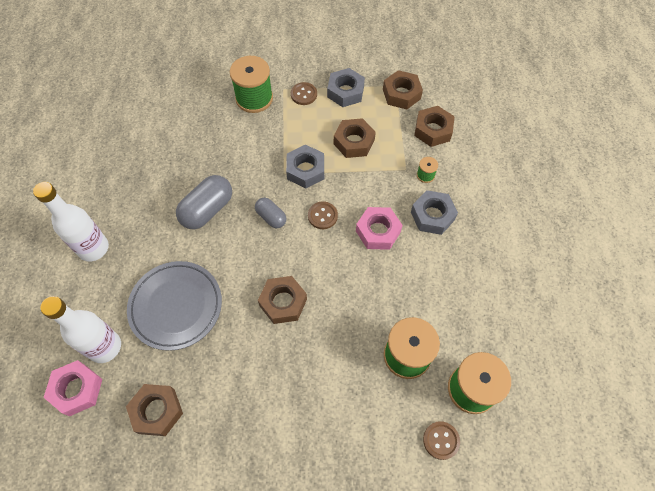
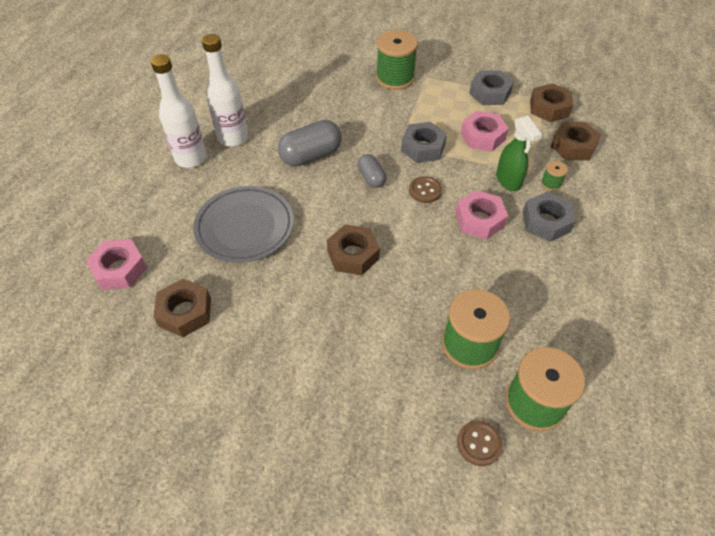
camera: 20 degrees right, 10 degrees down
white bottle [40,296,121,363] -> white bottle moved to [202,34,248,147]
brown button [291,82,317,105] -> none
brown nut [334,118,376,158] -> pink nut [461,111,509,151]
none -> green spray bottle [496,116,542,191]

